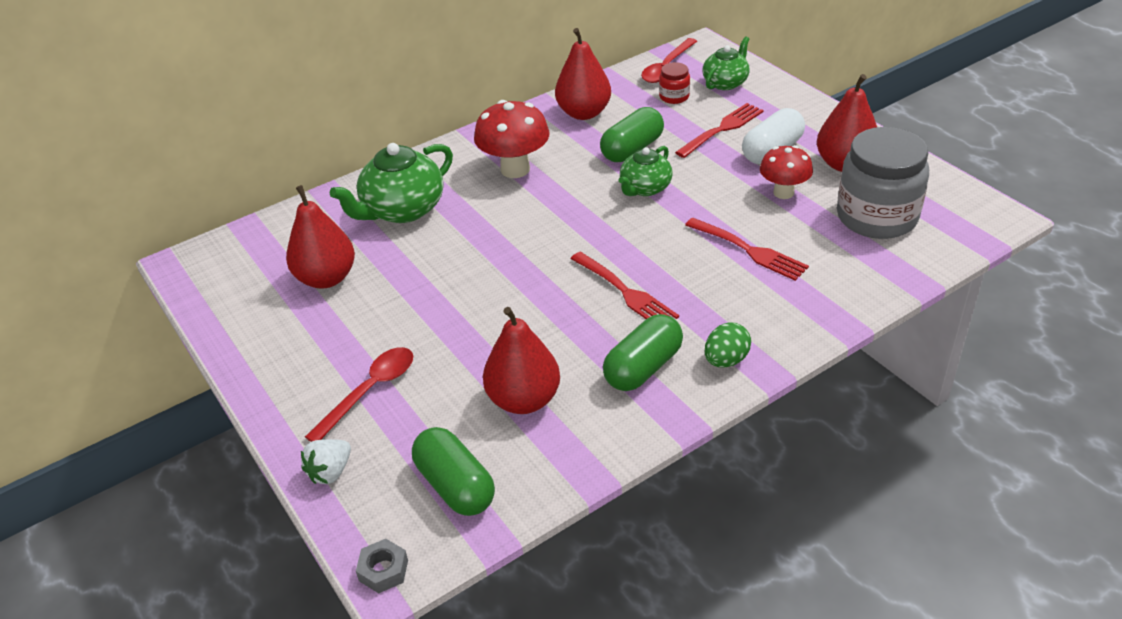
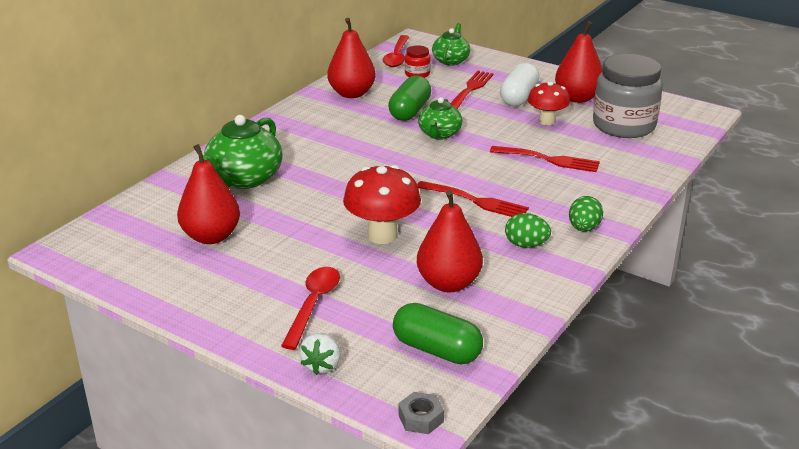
camera: 25 degrees left, 10 degrees down
red mushroom [474,100,550,178] -> red mushroom moved to [343,165,421,244]
green capsule [603,314,683,391] -> green egg [505,213,551,248]

